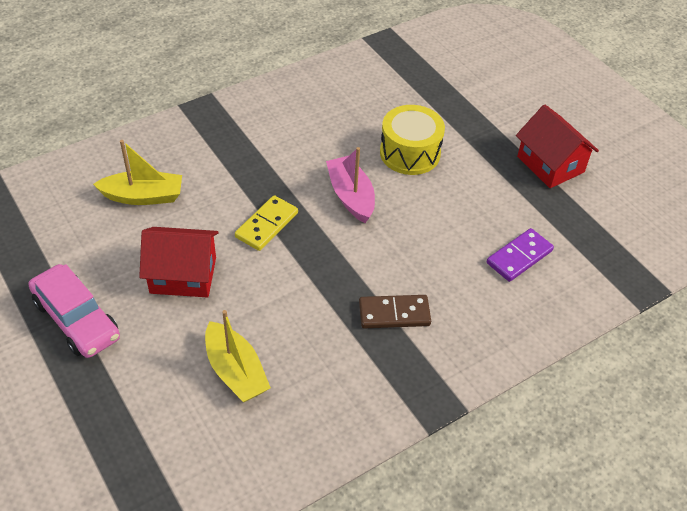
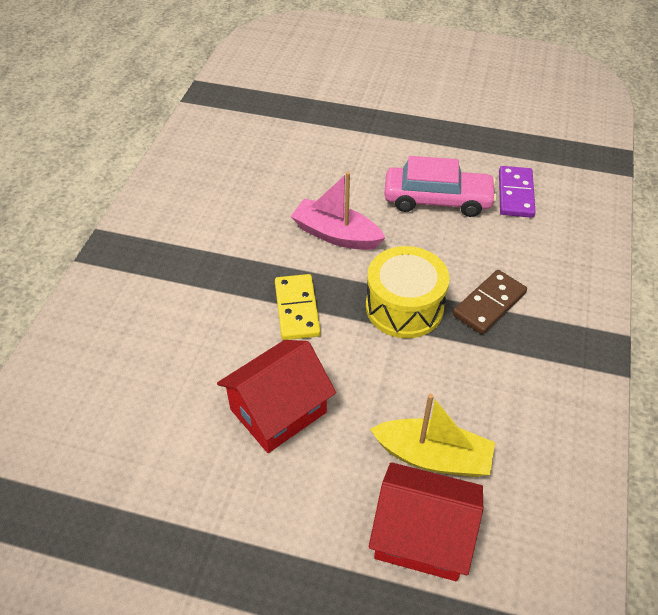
camera: 40 degrees left, 0 degrees up
pink car [29,264,120,358] -> pink car moved to [384,156,497,217]
yellow boat [93,140,182,205] -> none
yellow drum [380,105,445,175] -> yellow drum moved to [366,246,449,338]
red house [516,104,599,188] -> red house moved to [369,462,483,581]

